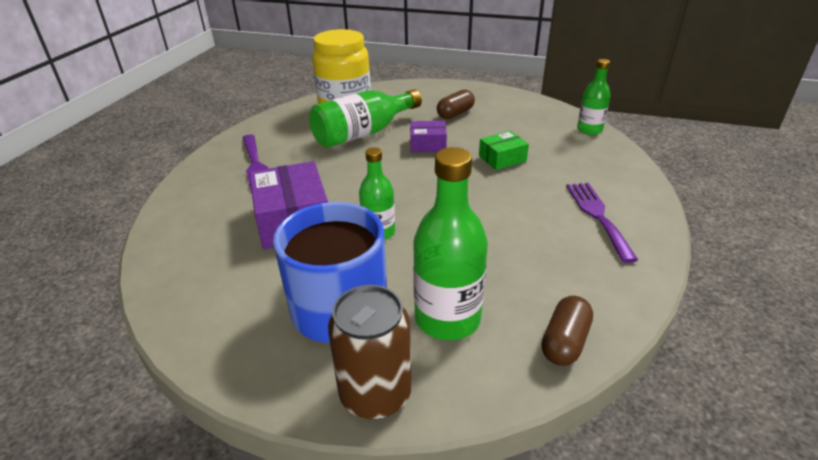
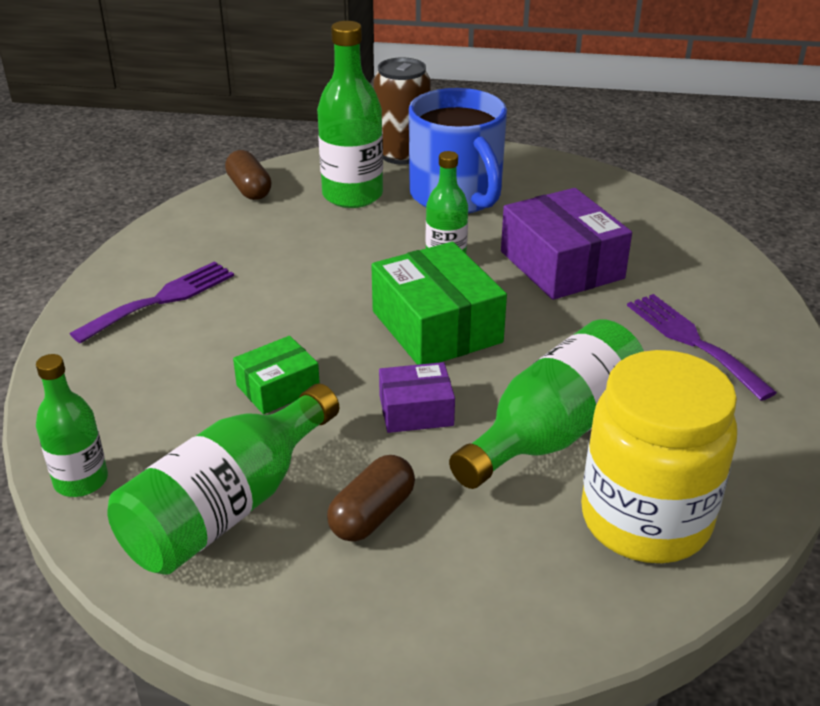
camera: 170 degrees right, 0 degrees up
brown capsule [541,296,593,366] -> brown capsule turned 45 degrees counterclockwise [225,150,272,200]
purple fork [566,183,638,263] -> purple fork turned 120 degrees counterclockwise [70,261,234,344]
none -> green bottle [107,383,339,575]
none -> green box [371,242,507,365]

